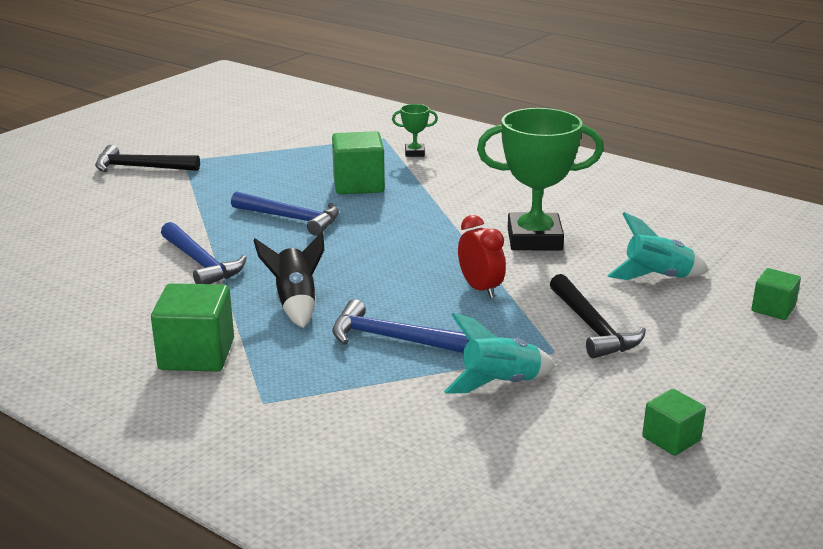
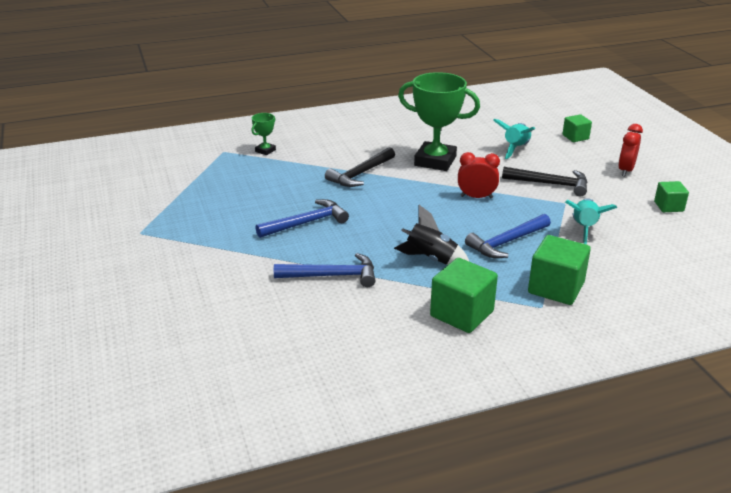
camera: 55 degrees left, 5 degrees up
black hammer [95,145,200,172] -> black hammer moved to [325,147,395,187]
green cube [332,131,385,194] -> green cube moved to [528,235,591,305]
green trophy [477,108,603,251] -> green trophy turned 75 degrees clockwise [398,72,480,171]
none -> red clock [618,124,643,176]

